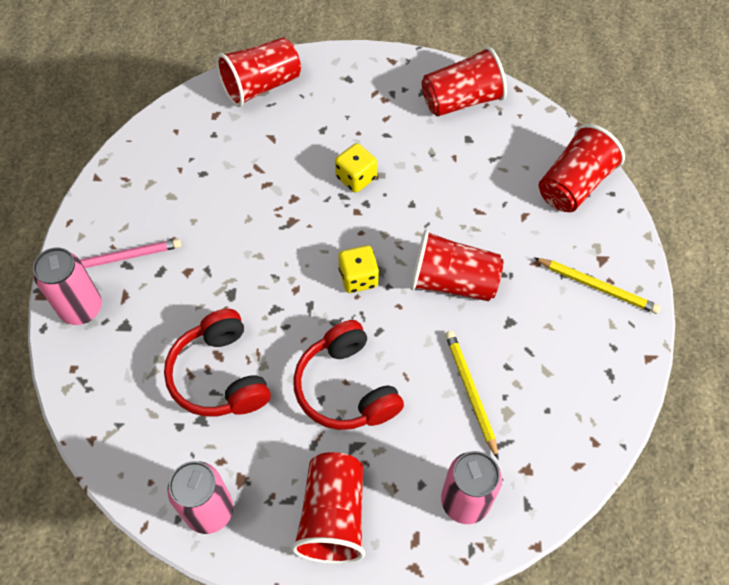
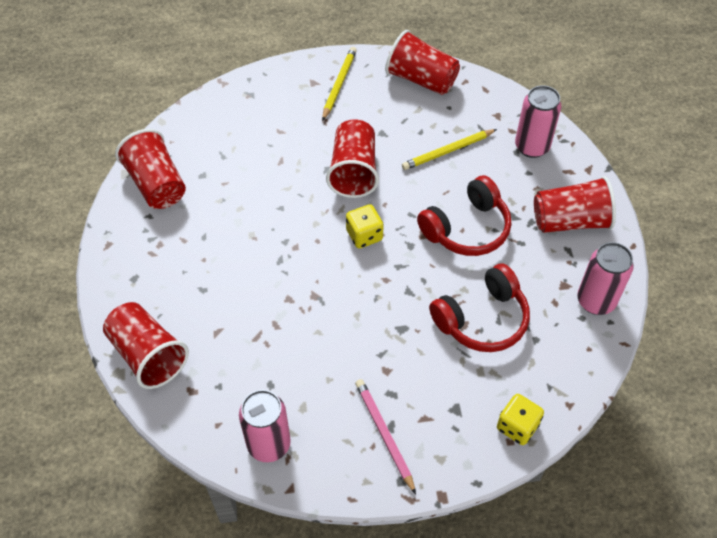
camera: 100 degrees left, 5 degrees down
pink can [33,247,102,325] -> pink can moved to [239,390,291,462]
yellow dice [335,143,377,193] -> yellow dice moved to [497,394,544,445]
red cup [539,124,625,212] -> red cup moved to [385,30,460,95]

